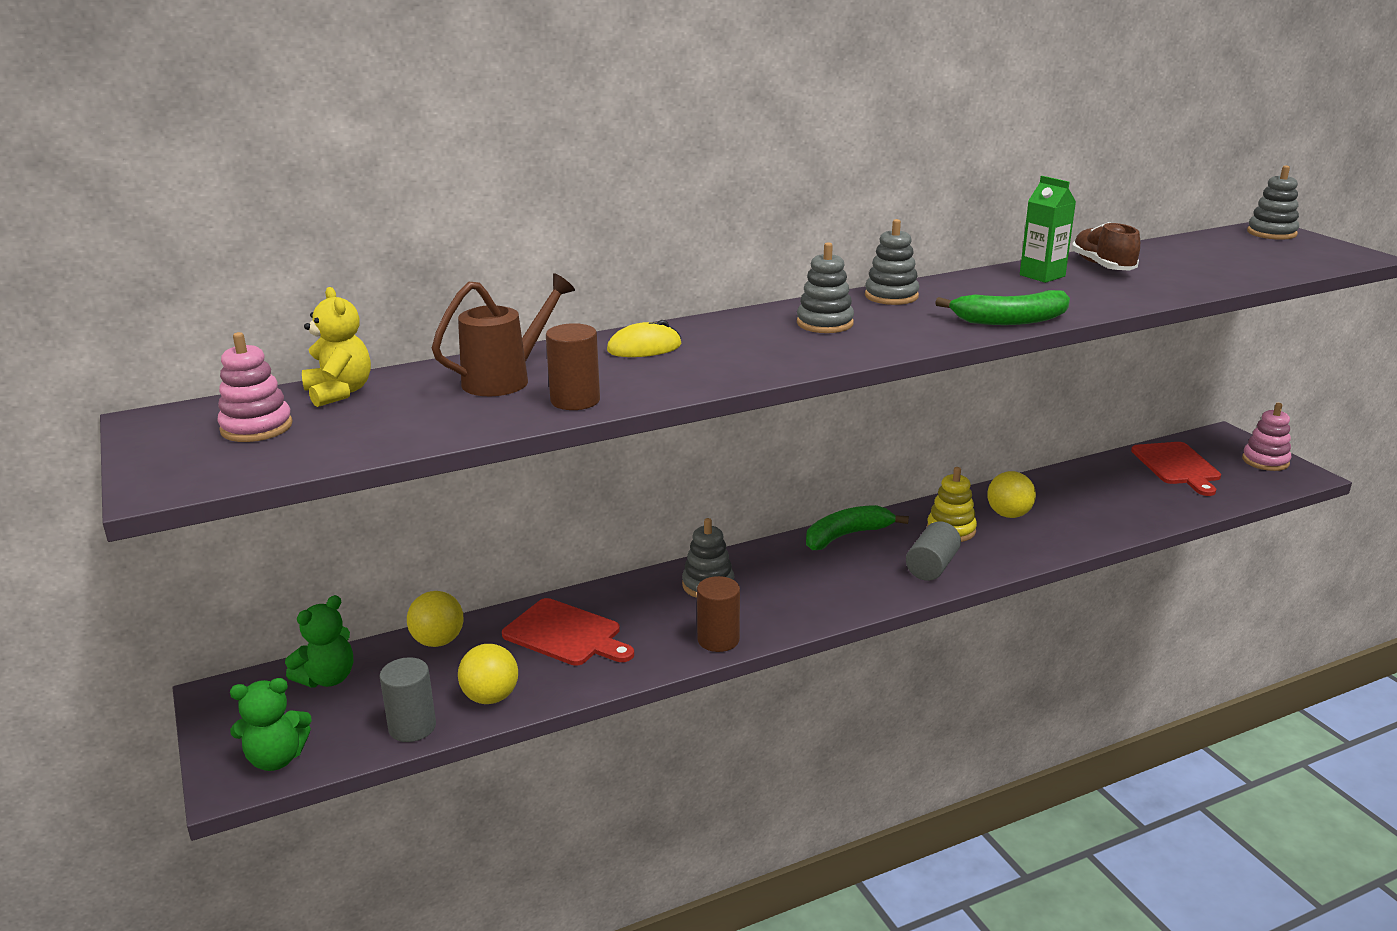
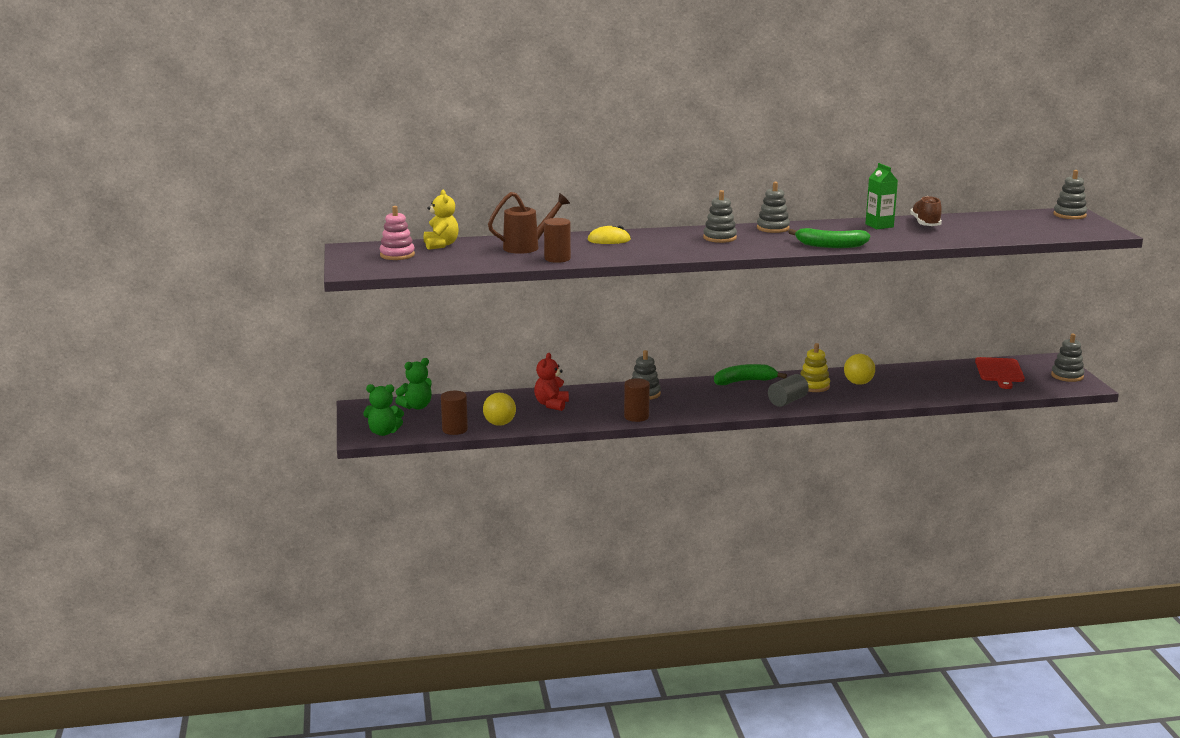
camera: 15 degrees right, 5 degrees down
grey cylinder [379,657,436,742] -> brown cylinder [441,391,468,435]
yellow ball [407,591,464,647] -> none
red cutting board [502,598,634,666] -> red teddy bear [534,353,569,411]
pink stacking toy [1242,403,1291,471] -> grey stacking toy [1051,334,1084,382]

